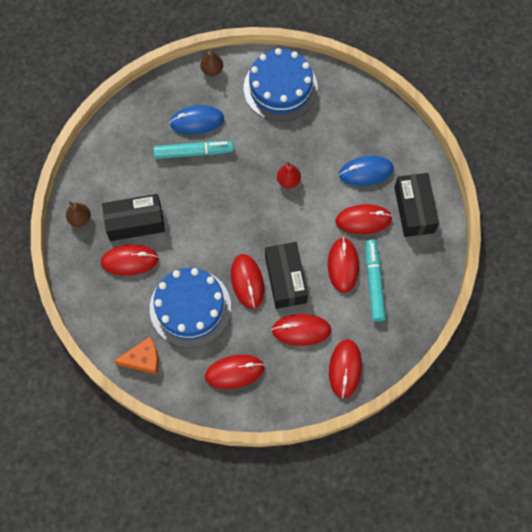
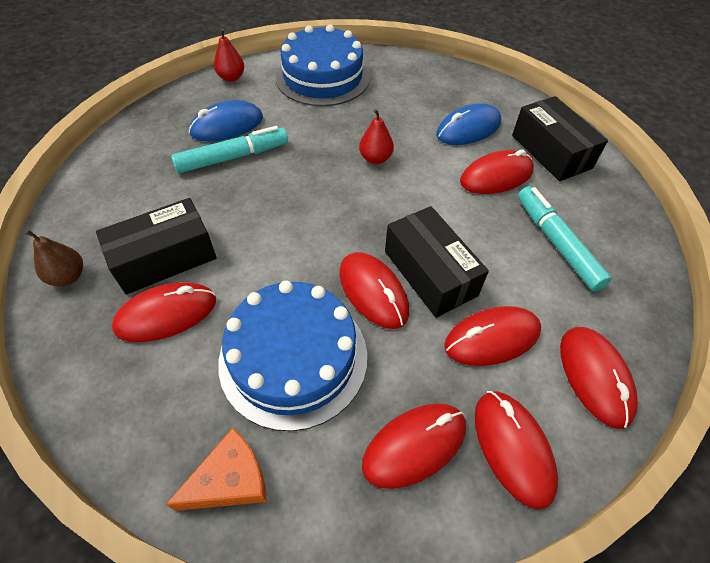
camera: 20 degrees left, 15 degrees down
brown pear [200,49,223,76] -> red pear [214,28,244,82]
red mouse [328,237,359,293] -> red mouse moved to [475,391,558,510]

